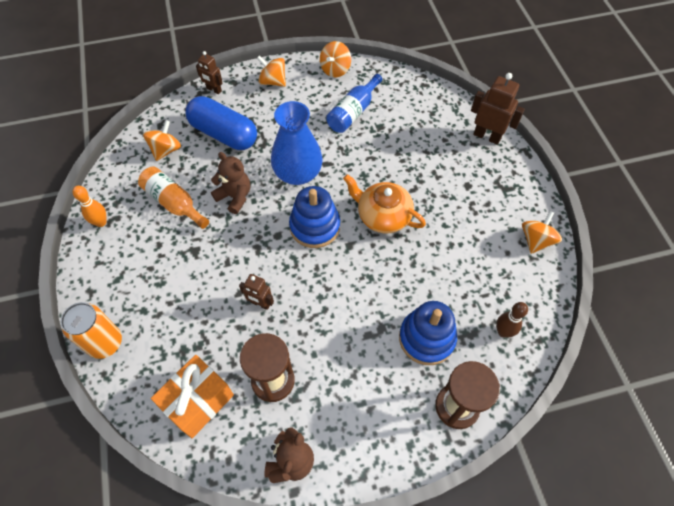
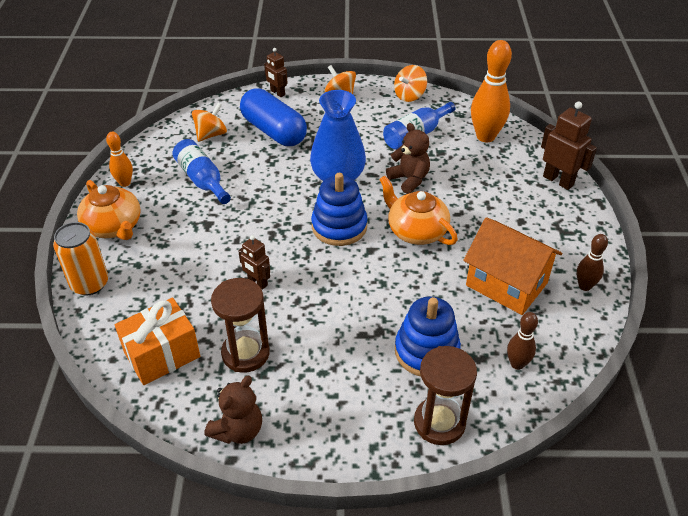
camera: 15 degrees right, 15 degrees down
orange bottle [138,166,209,229] -> blue bottle [172,139,231,204]
brown teddy bear [211,152,250,214] -> brown teddy bear moved to [386,123,430,194]
orange spinning top [522,211,562,254] -> brown bowling pin [577,234,608,291]
none -> orange teapot [77,180,141,240]
none -> orange house [463,217,562,315]
none -> orange bowling pin [471,40,512,142]

